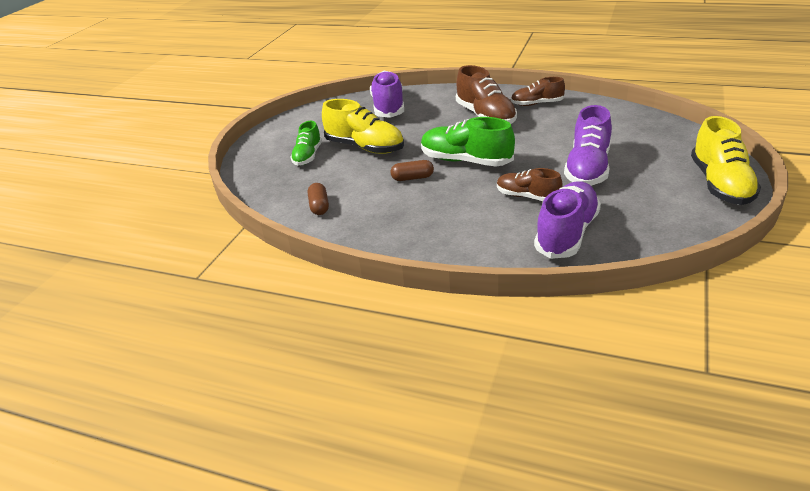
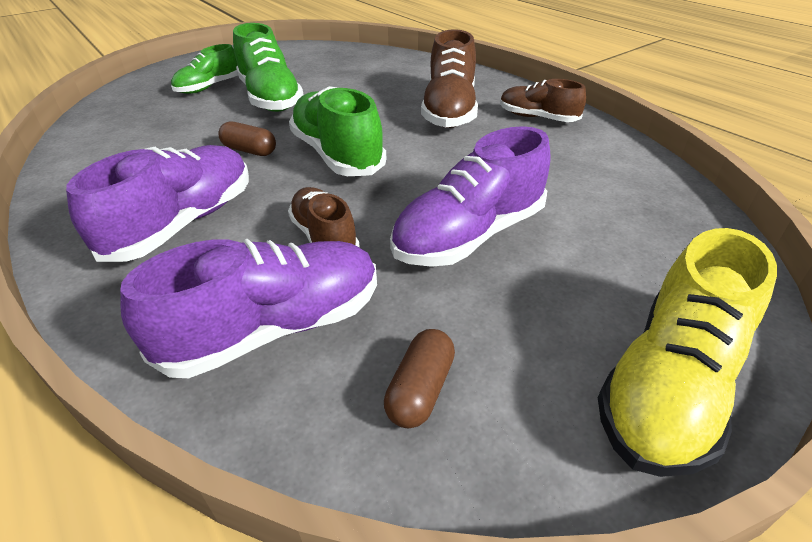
camera: 30 degrees right, 5 degrees up
brown capsule [308,183,329,215] -> brown capsule moved to [384,329,455,428]
yellow shoe [322,99,404,154] -> green shoe [233,23,303,112]
purple shoe [370,71,404,118] -> purple shoe moved to [66,145,249,262]

